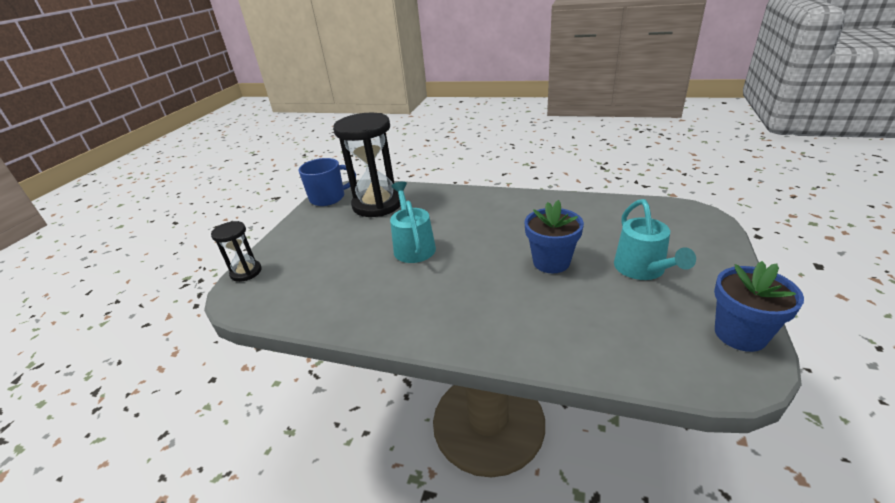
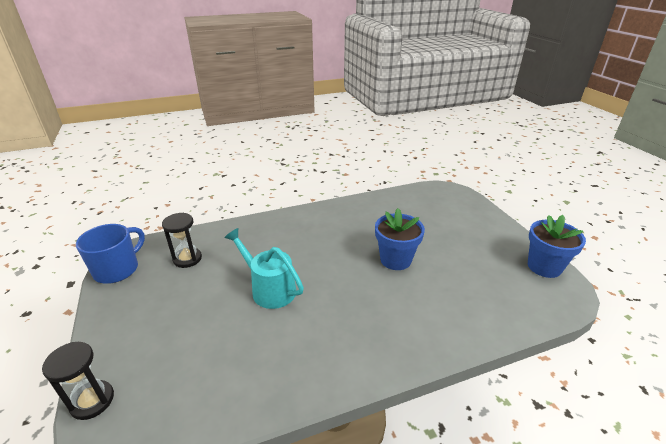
camera: 40 degrees left, 0 degrees up
black hourglass [333,113,400,217] -> black hourglass [162,213,202,268], size x0.50
turquoise watering can [614,199,696,280] -> none

